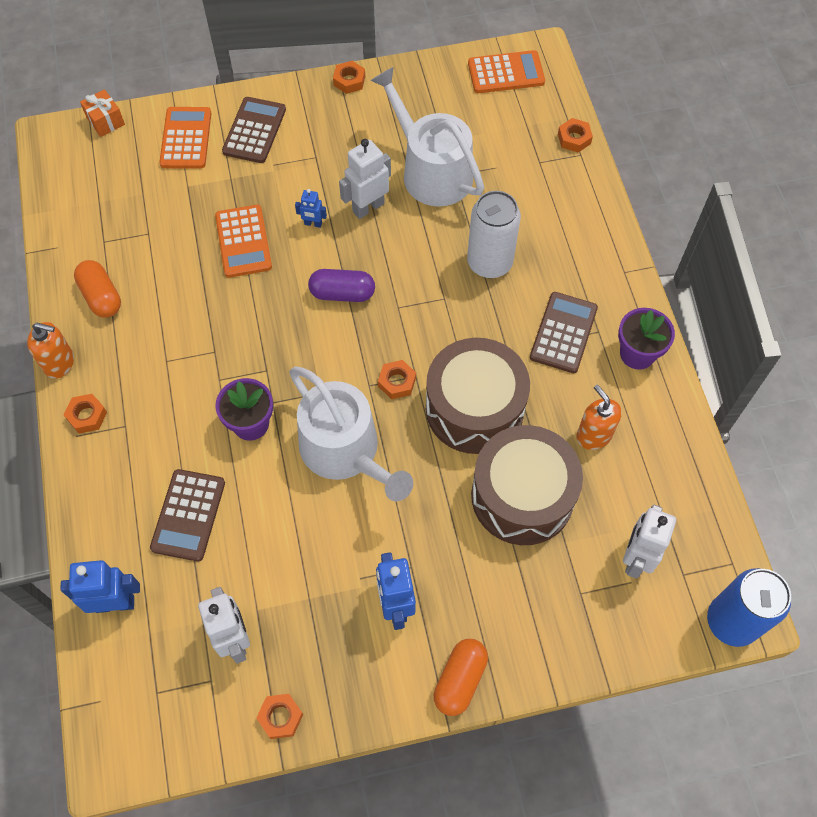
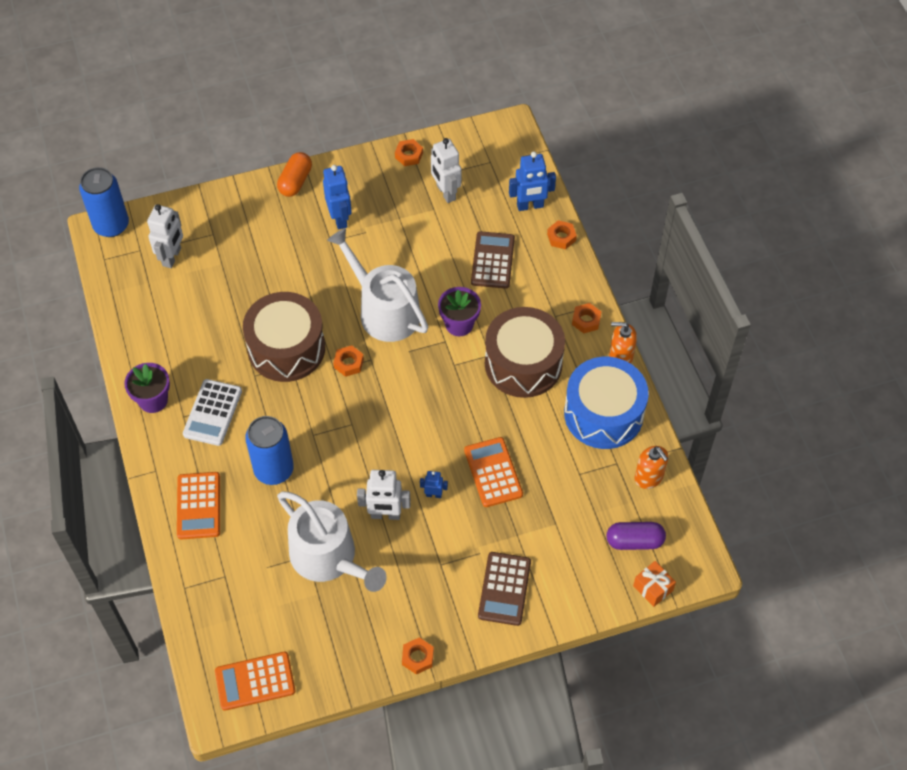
camera: 175 degrees right, 5 degrees down
orange capsule [74,260,121,318] -> blue drum [564,357,649,449]
orange calculator [159,107,211,169] -> orange calculator moved to [177,472,220,539]
purple capsule [308,269,375,302] -> purple capsule moved to [606,522,666,550]
white robot [339,139,391,219] -> white robot turned 45 degrees clockwise [357,470,411,520]
white can [467,191,521,278] -> blue can [245,416,294,485]
brown drum [471,425,583,545] -> brown drum moved to [485,307,565,398]
brown calculator [530,292,598,373] -> white calculator [183,379,242,446]
orange nut [558,118,593,152] -> orange nut moved to [547,220,577,249]
orange soap dispenser [576,384,622,450] -> orange soap dispenser moved to [635,446,668,489]

